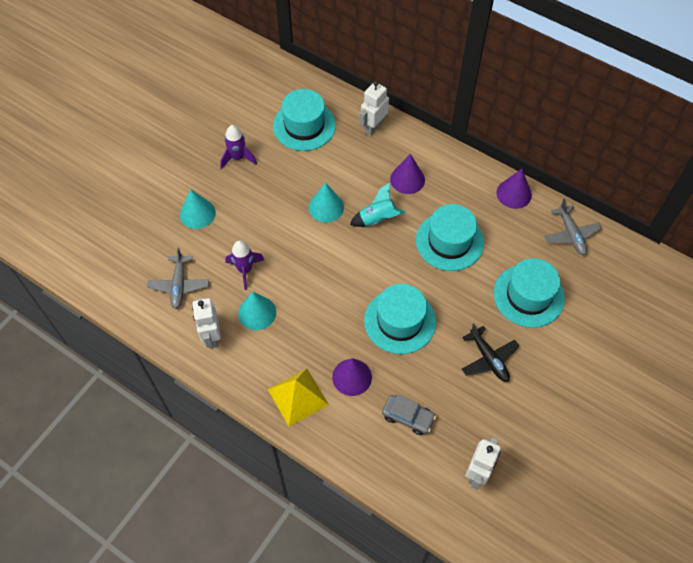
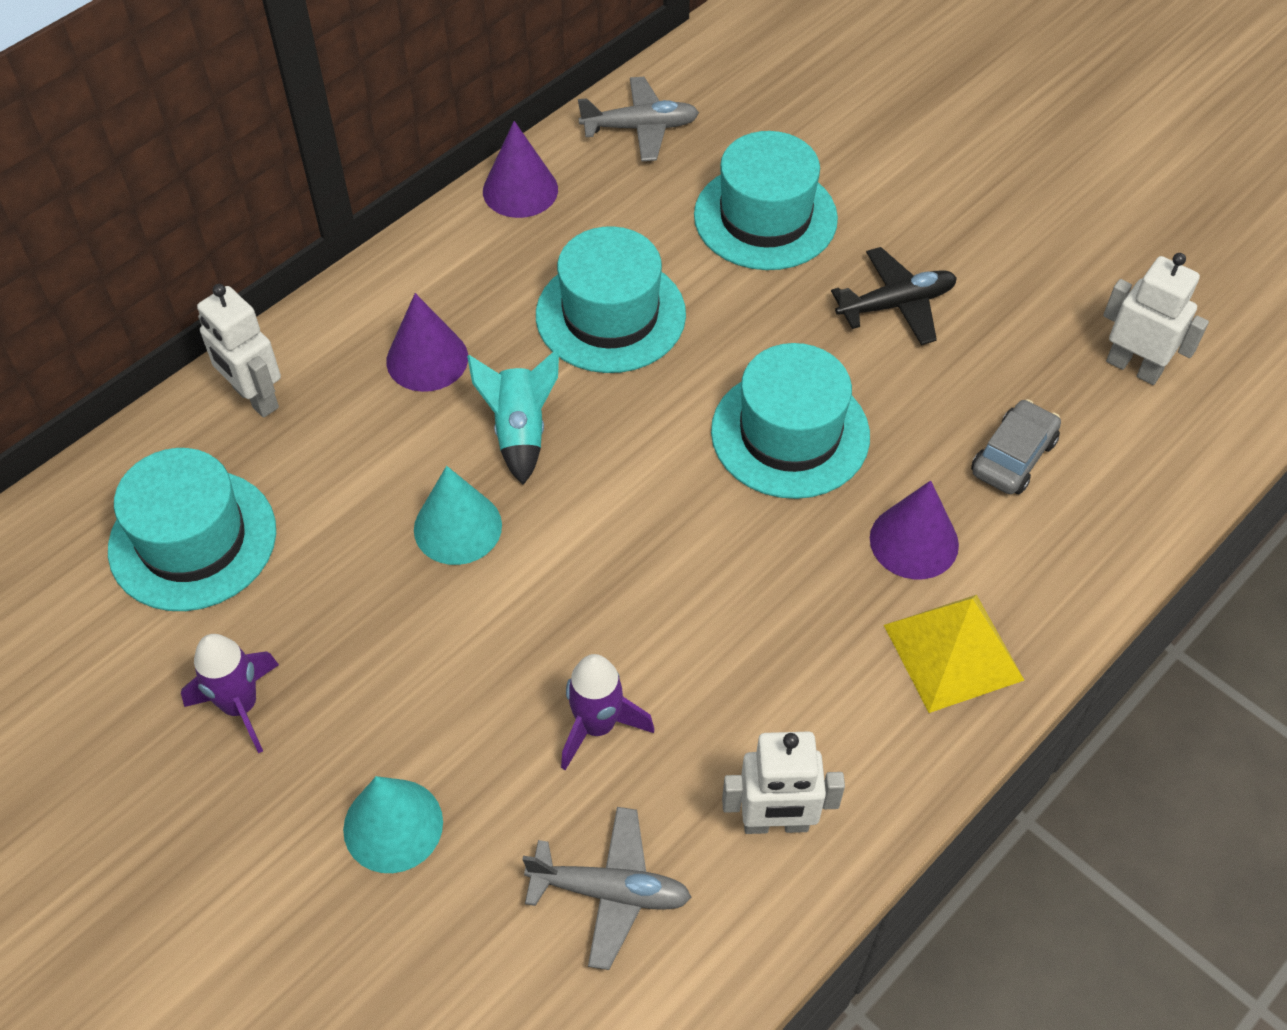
camera: 80 degrees left, 5 degrees down
turquoise cone [238,292,276,330] -> none

